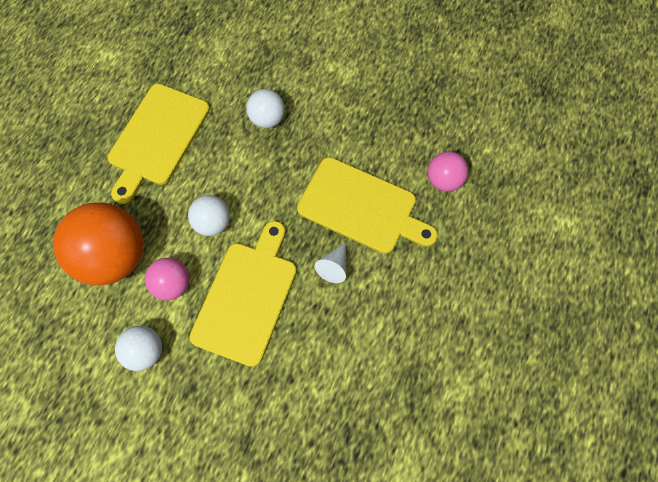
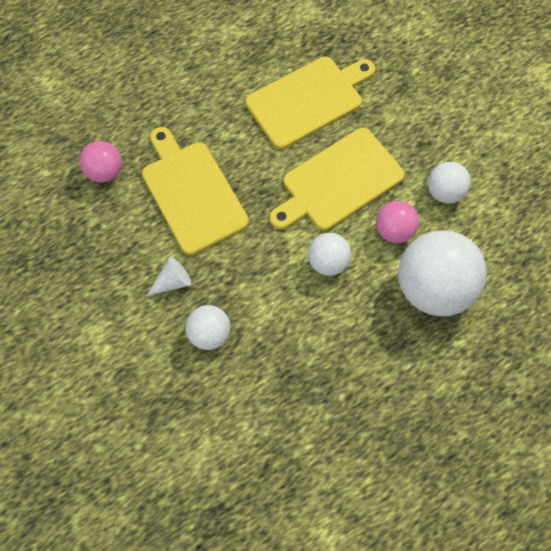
camera: 145 degrees left, 0 degrees up
orange ball [53,202,143,285] -> white ball [398,230,487,316]
yellow cutting board [107,84,210,204] -> yellow cutting board moved to [245,57,375,149]
white cone [315,242,346,283] -> white cone moved to [147,257,191,296]

